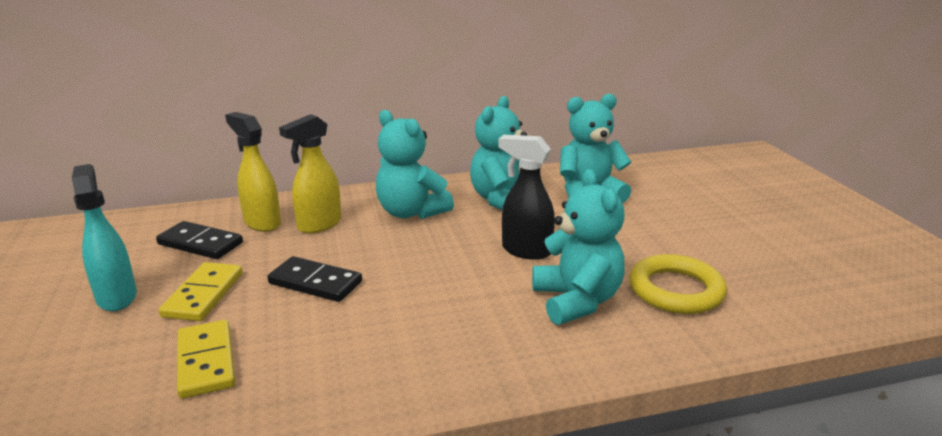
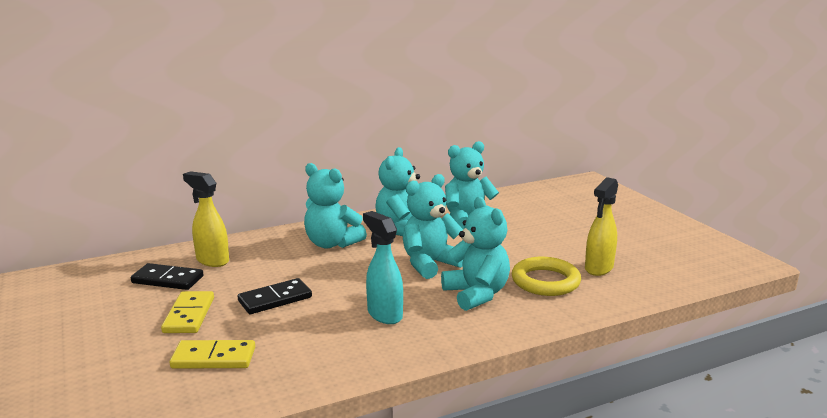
camera: 10 degrees left, 5 degrees down
turquoise spray bottle [72,164,137,311] -> turquoise spray bottle moved to [363,211,403,324]
yellow domino [177,320,235,399] -> yellow domino turned 60 degrees counterclockwise [170,340,255,369]
black domino [267,256,362,302] -> black domino turned 45 degrees counterclockwise [238,278,312,314]
yellow spray bottle [279,114,341,234] -> yellow spray bottle moved to [585,177,618,276]
black spray bottle [498,135,555,260] -> turquoise teddy bear [403,174,463,279]

